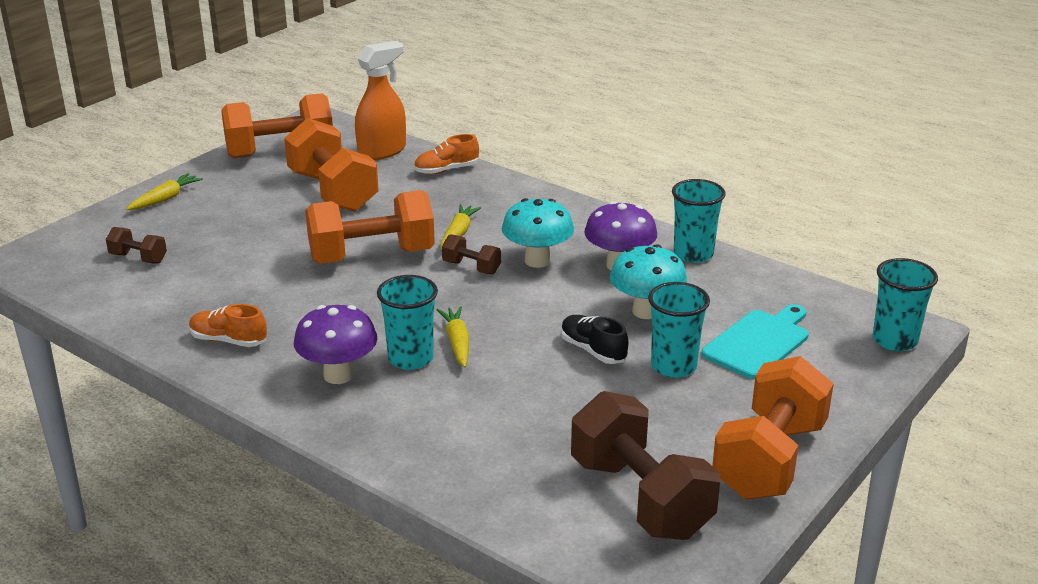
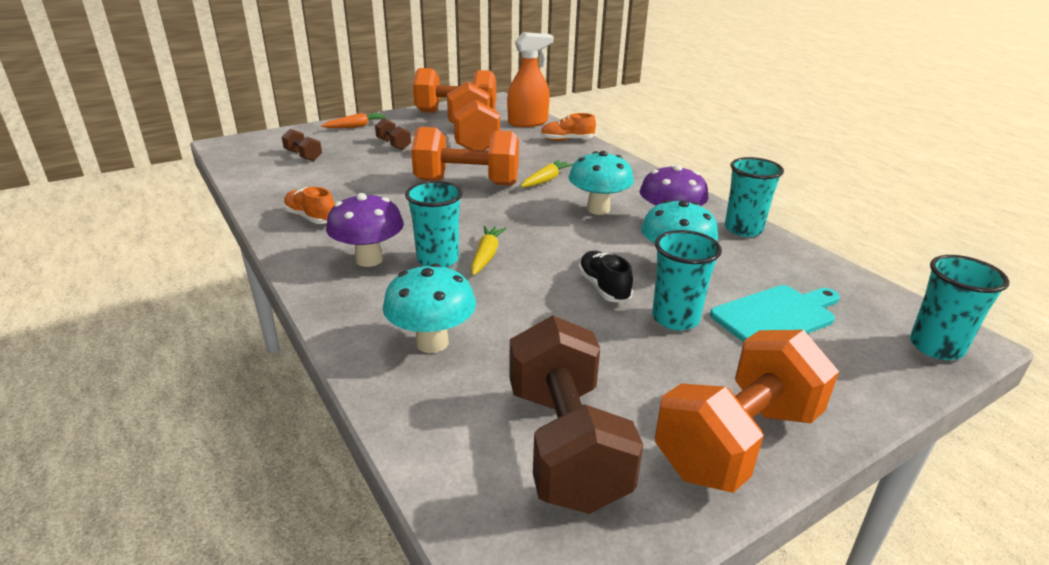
camera: 20 degrees right, 0 degrees up
yellow carrot [126,173,203,210] -> orange carrot [321,113,387,128]
brown dumbbell [442,234,501,274] -> brown dumbbell moved to [375,118,411,150]
none -> turquoise mushroom [383,263,476,353]

